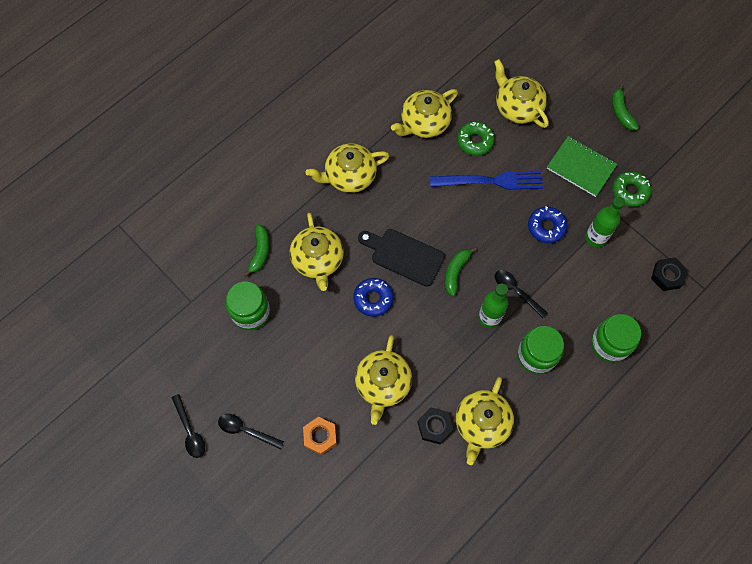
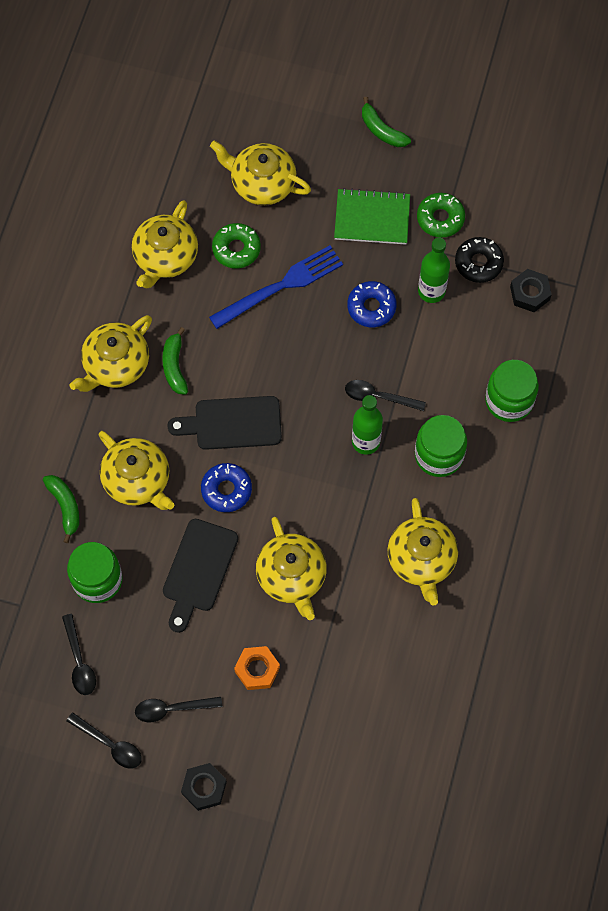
camera: 30 degrees left, 0 degrees up
black nut [417,407,454,444] -> black nut moved to [181,763,227,811]
green banana [445,247,477,296] -> green banana moved to [162,327,188,395]
none -> black spoon [62,614,96,695]
none -> black cutting board [163,519,238,633]
none -> black donut [455,237,504,283]

